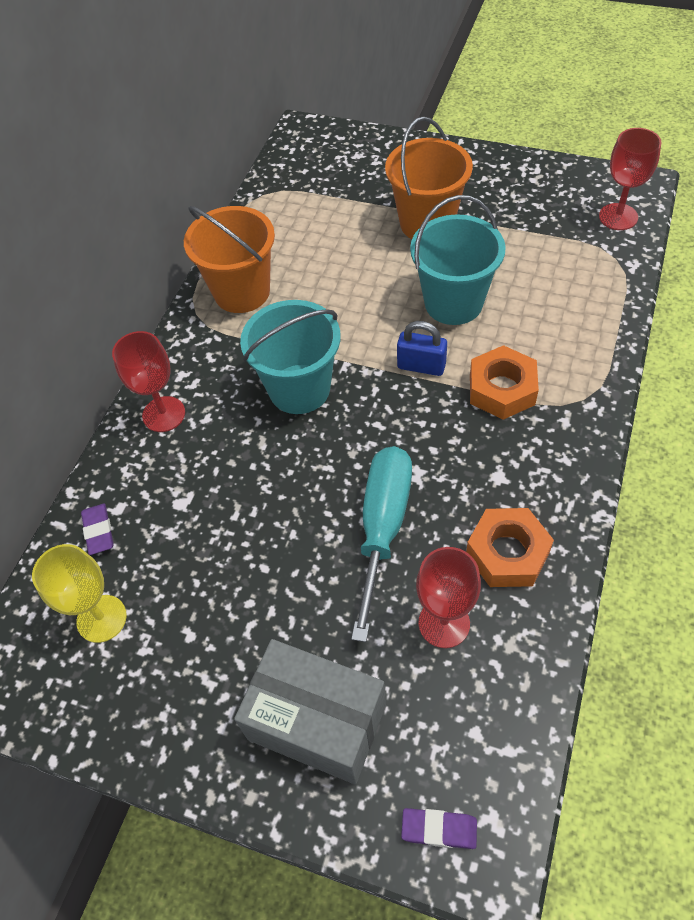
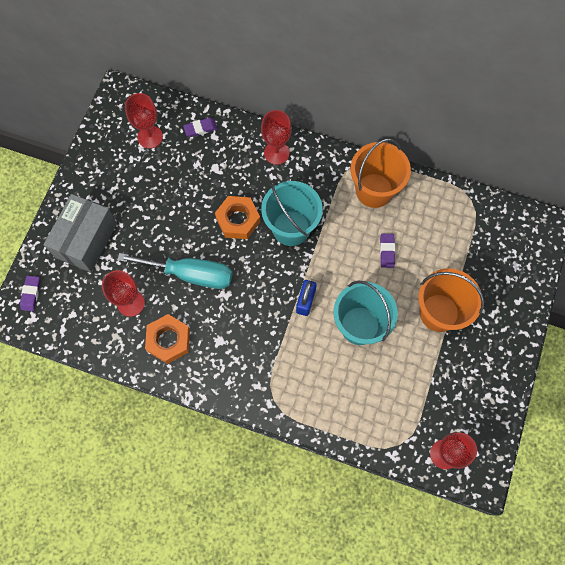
camera: 85 degrees right, 15 degrees up
yellow goblet [32,544,127,643] -> red goblet [125,93,163,148]
orange nut [470,345,539,420] -> orange nut moved to [215,196,260,239]
none -> purple eraser [380,234,395,268]

